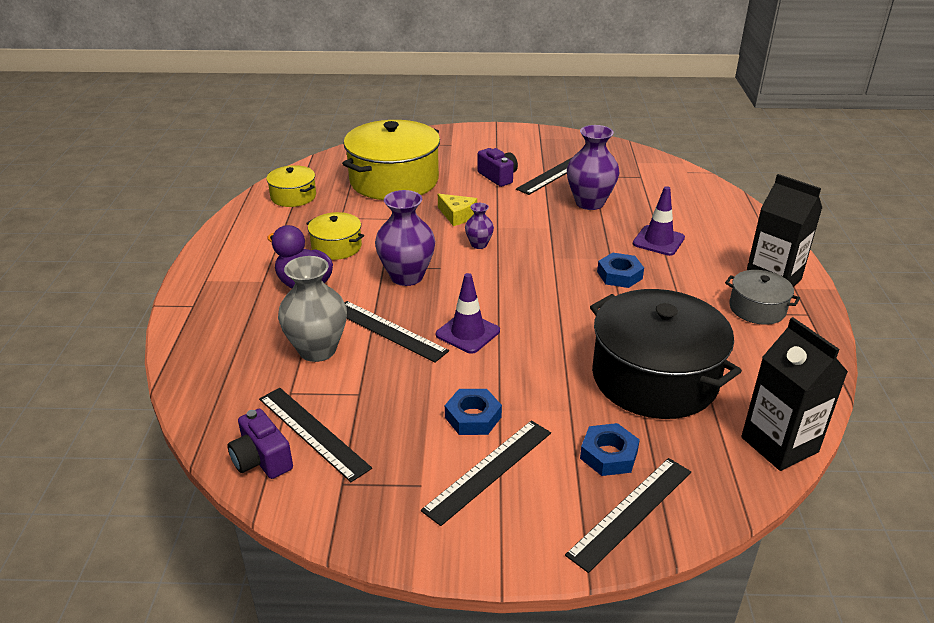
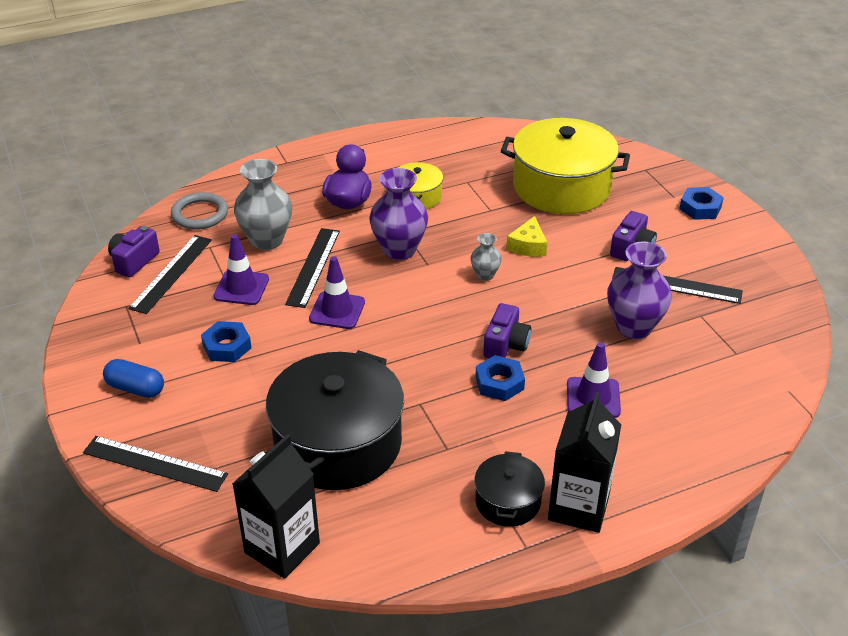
camera: 65 degrees right, 5 degrees up
yellow pot [266,165,316,207] -> none
black ruler [421,420,551,526] -> none
purple vase [465,203,494,249] -> grey vase [470,233,502,281]
blue nut [580,423,640,476] -> blue nut moved to [679,187,724,220]
grey pot [725,270,800,325] -> black pot [475,451,545,527]
none -> blue capsule [103,359,164,398]
none -> grey ring [171,192,228,230]
none -> purple traffic cone [213,234,269,305]
none -> purple camera [483,303,531,358]

